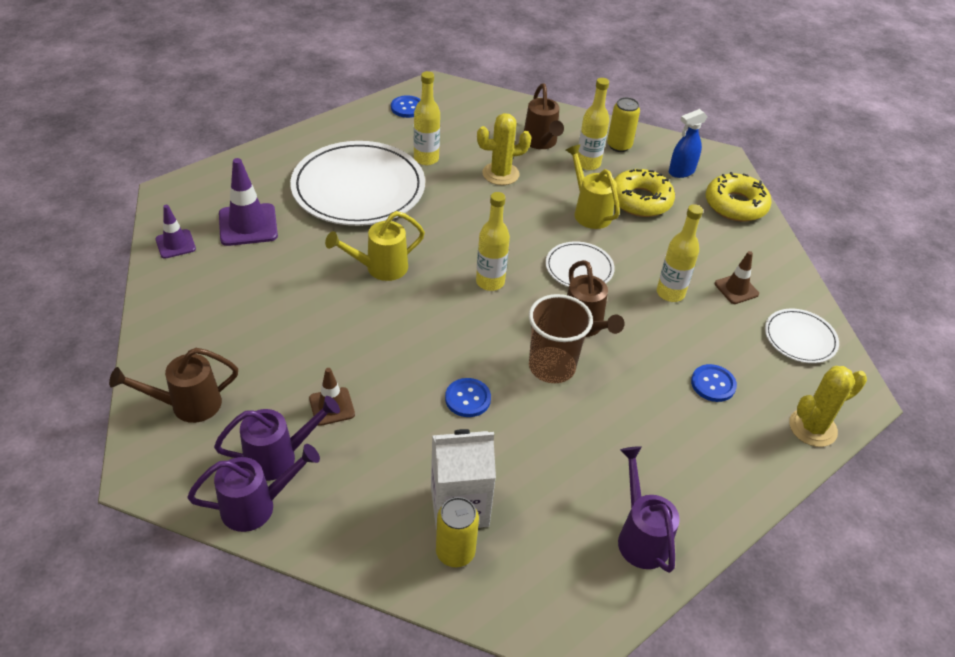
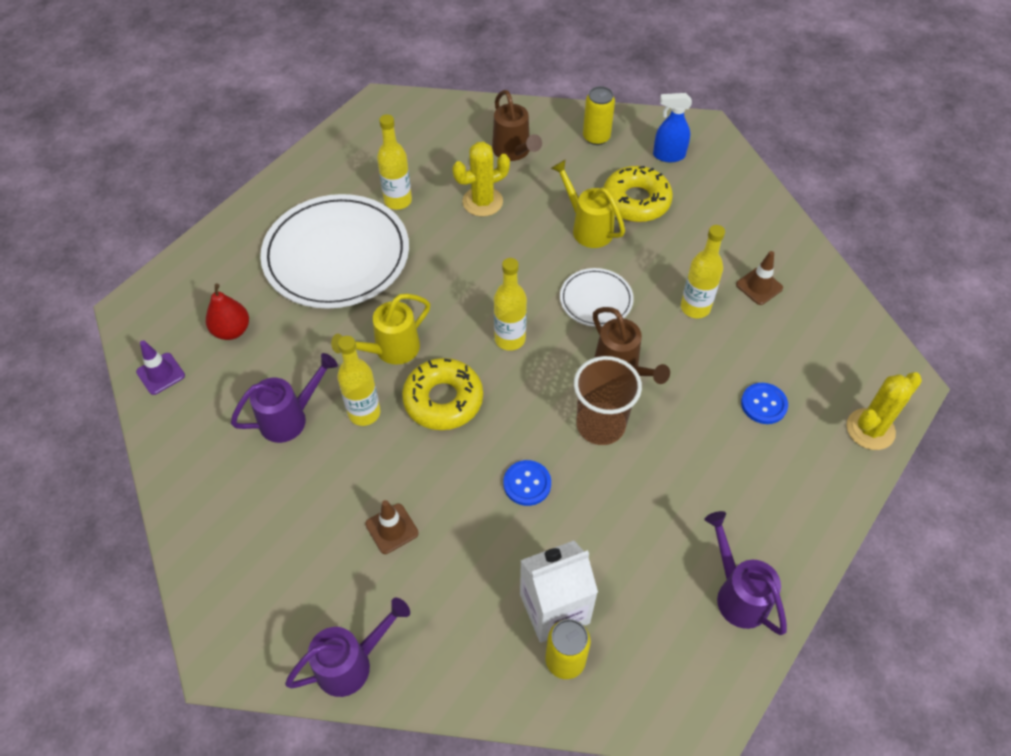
camera: 10 degrees left, 10 degrees up
brown watering can [109,348,238,423] -> none
purple watering can [214,396,340,481] -> purple watering can moved to [231,353,338,443]
purple traffic cone [219,158,278,246] -> red pear [206,284,249,340]
blue button [391,95,421,118] -> none
yellow bottle [578,78,609,170] -> yellow bottle moved to [337,336,380,426]
blue spray bottle [669,109,708,178] -> blue spray bottle turned 45 degrees clockwise [653,93,692,162]
yellow donut [706,172,772,222] -> yellow donut moved to [402,358,483,430]
white plate [765,309,839,363] -> none

